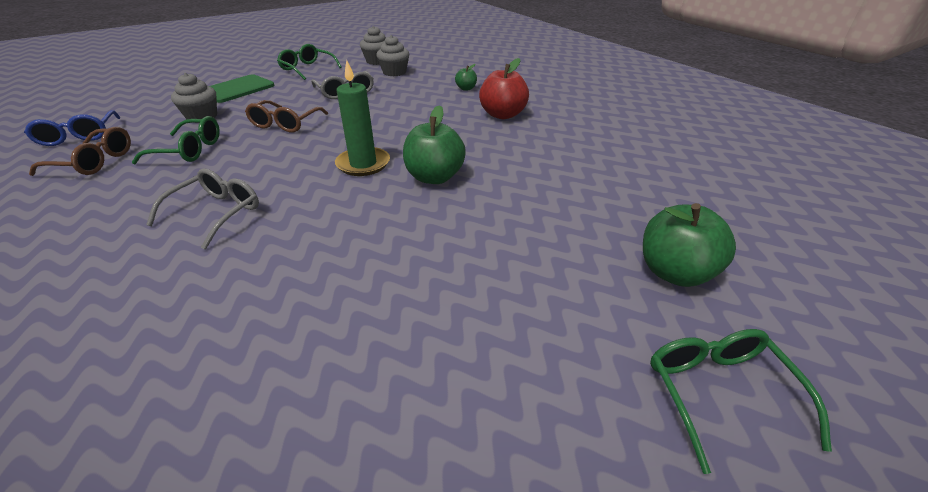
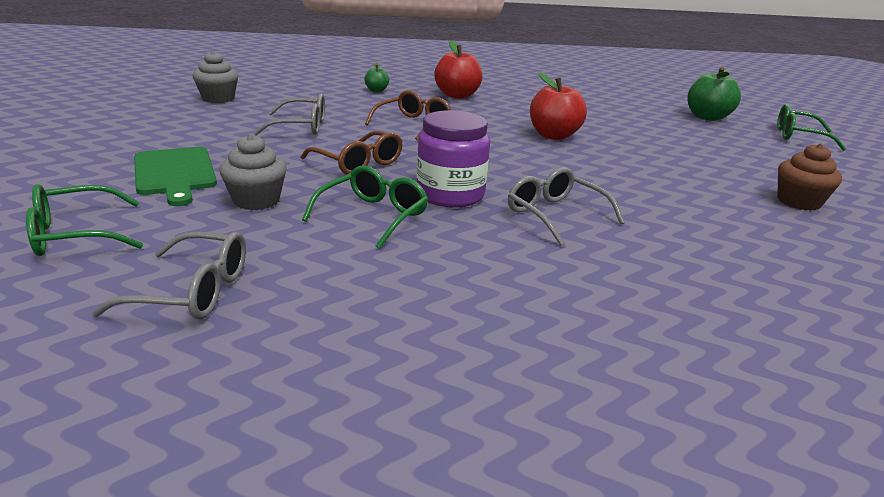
camera: 65 degrees left, 10 degrees down
blue glasses [24,110,120,146] -> grey glasses [92,232,246,320]
brown glasses [29,127,131,176] -> brown glasses moved to [365,90,451,140]
green glasses [277,44,342,80] -> green glasses moved to [26,184,143,256]
green candle [335,60,390,176] -> none
grey cupcake [376,35,409,76] -> none
green apple [403,105,466,184] -> red apple [530,72,587,140]
none -> purple jar [416,110,490,208]
none -> brown cupcake [777,143,842,211]

